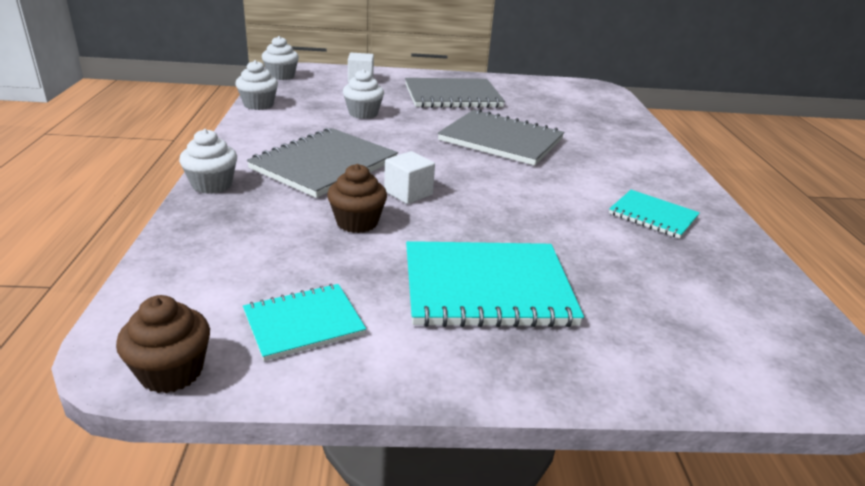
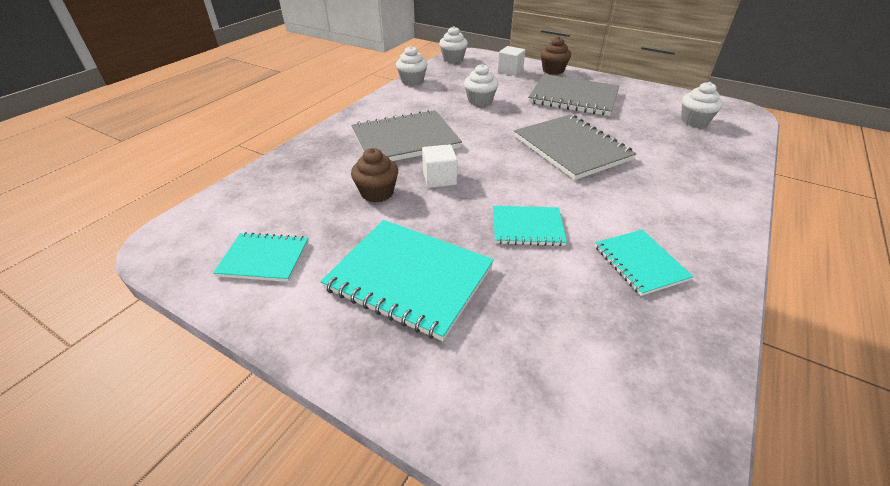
camera: 35 degrees right, 10 degrees up
brown cupcake [116,295,210,393] -> brown cupcake moved to [541,36,571,75]
white cupcake [179,129,237,194] -> white cupcake moved to [681,82,723,127]
none -> turquoise notebook [493,206,567,246]

